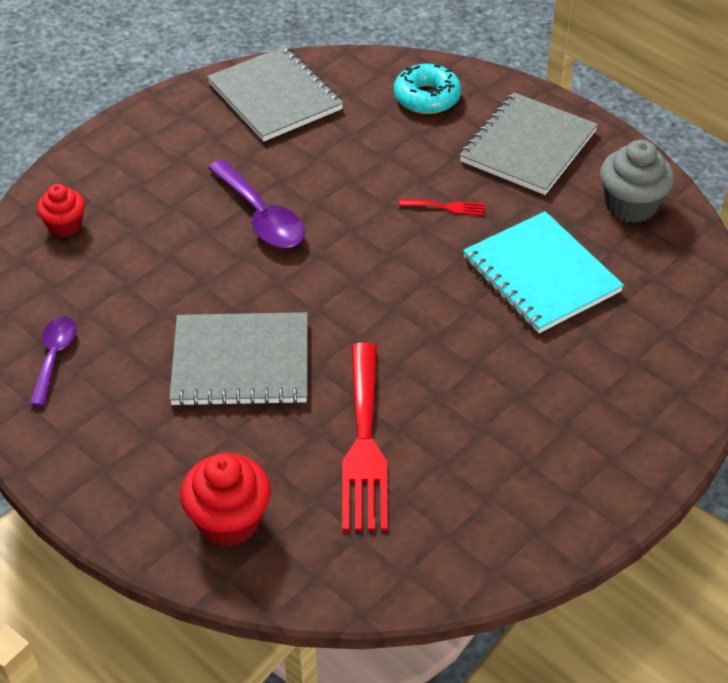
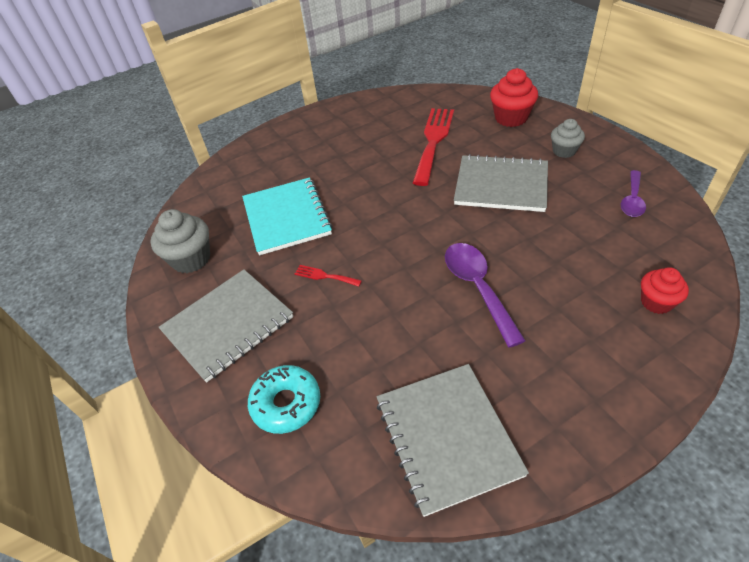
camera: 160 degrees left, 0 degrees up
none -> grey cupcake [551,119,585,158]

